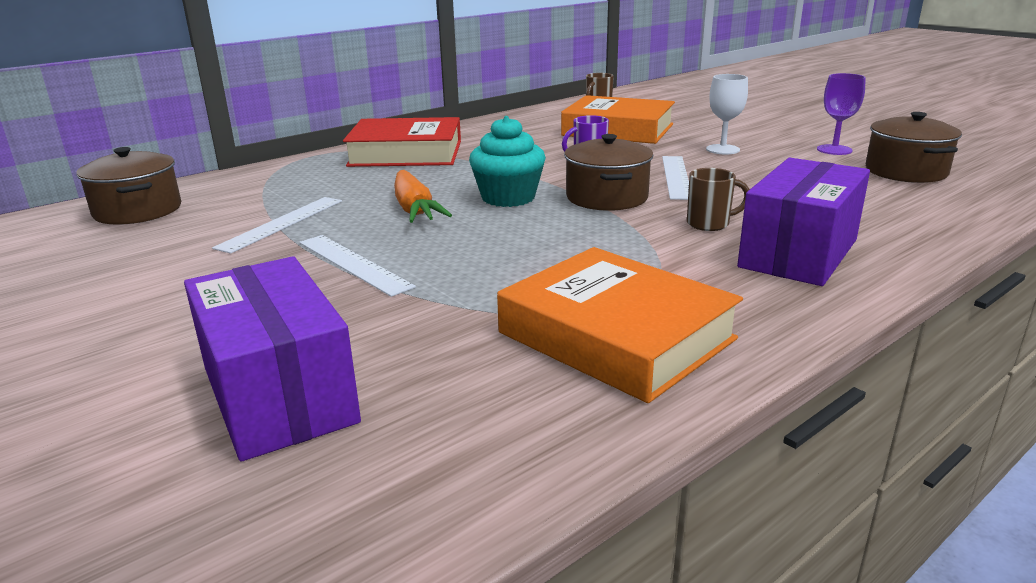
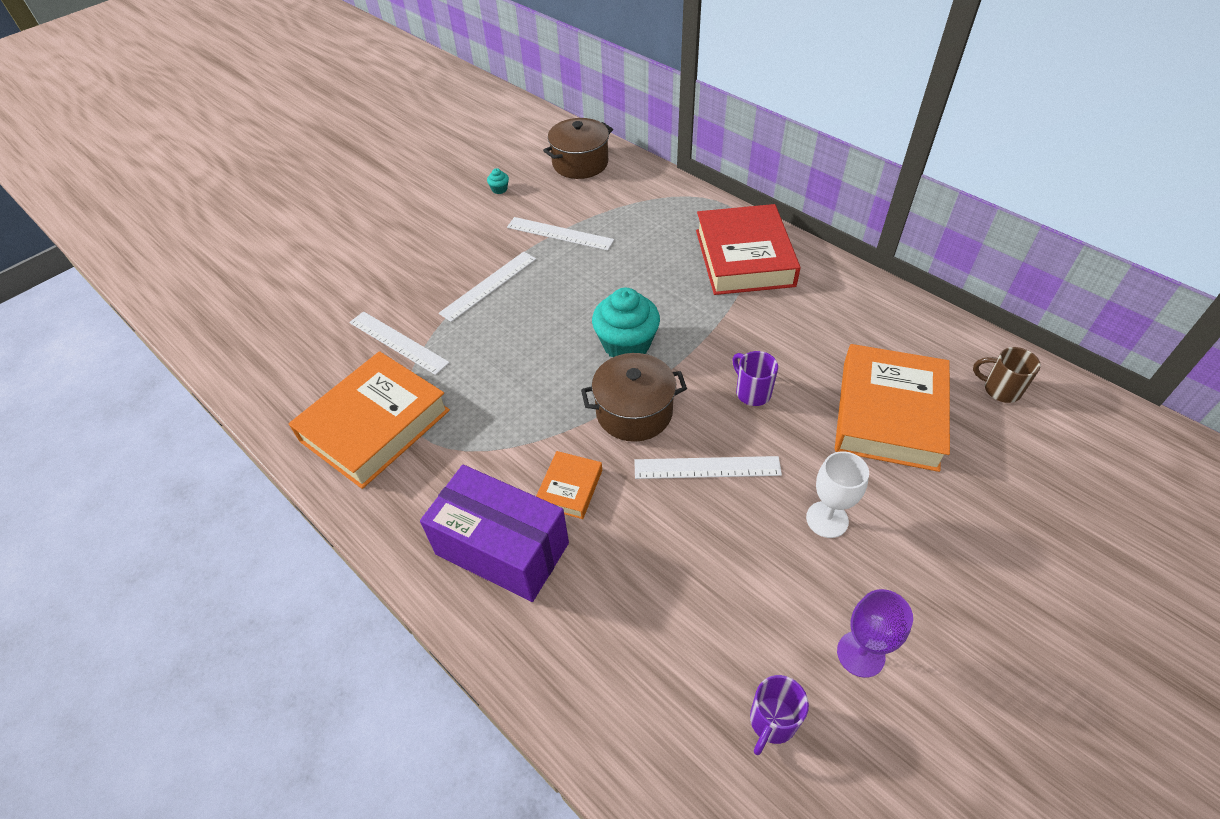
camera: 85 degrees right, 25 degrees up
purple box [184,256,361,461] -> none
orange carrot [394,170,452,223] -> none
brown mug [687,168,750,231] -> orange book [536,451,602,519]
brown pot [866,112,962,183] -> purple mug [750,675,809,755]
none -> white ruler [349,311,450,375]
none -> turquoise cupcake [487,168,509,194]

